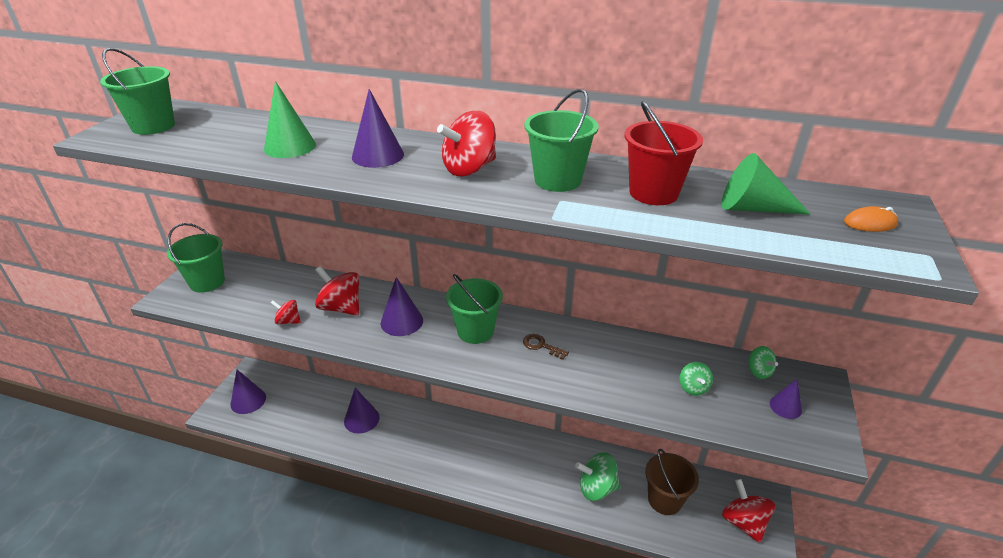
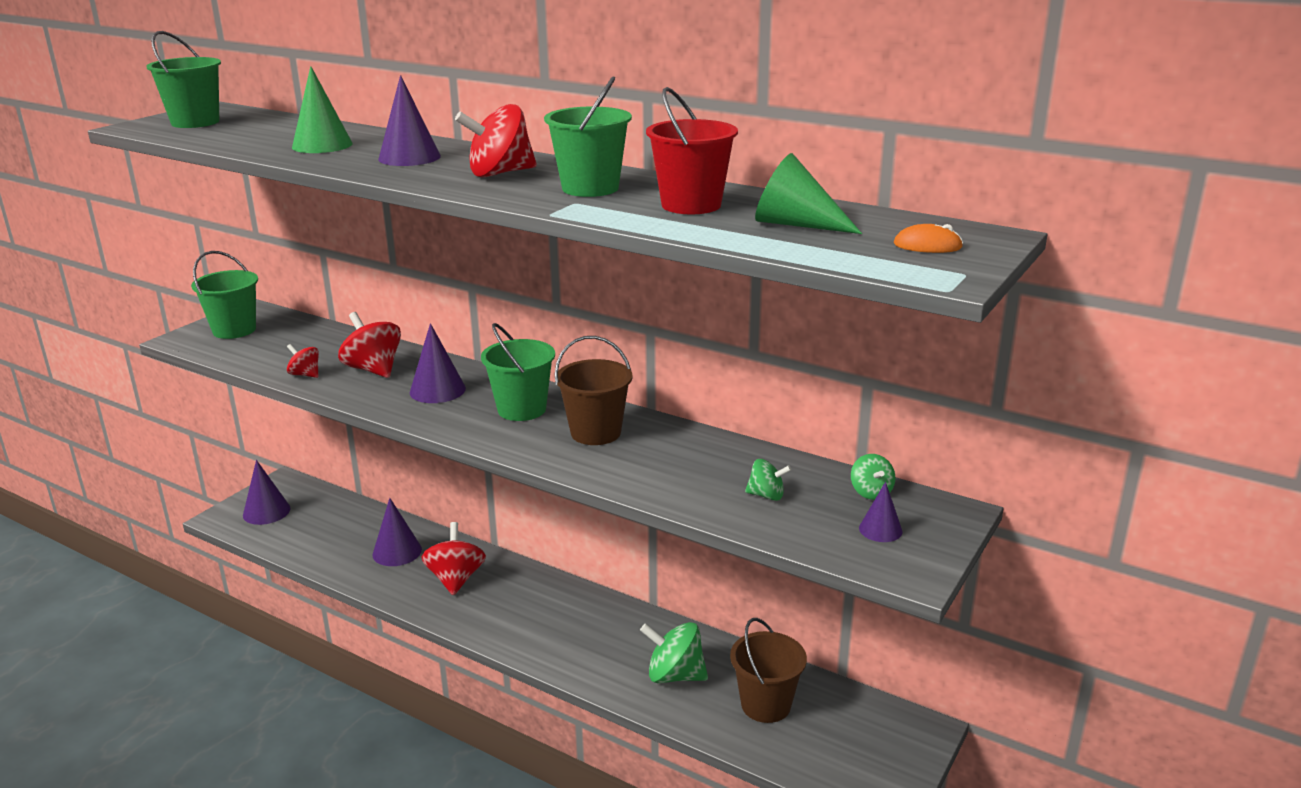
camera: 15 degrees right, 10 degrees down
brown key [523,334,569,360] -> brown bucket [555,336,633,445]
green spinning top [680,362,713,396] -> green spinning top turned 90 degrees counterclockwise [745,459,792,501]
red spinning top [722,479,775,543] -> red spinning top moved to [422,522,486,596]

